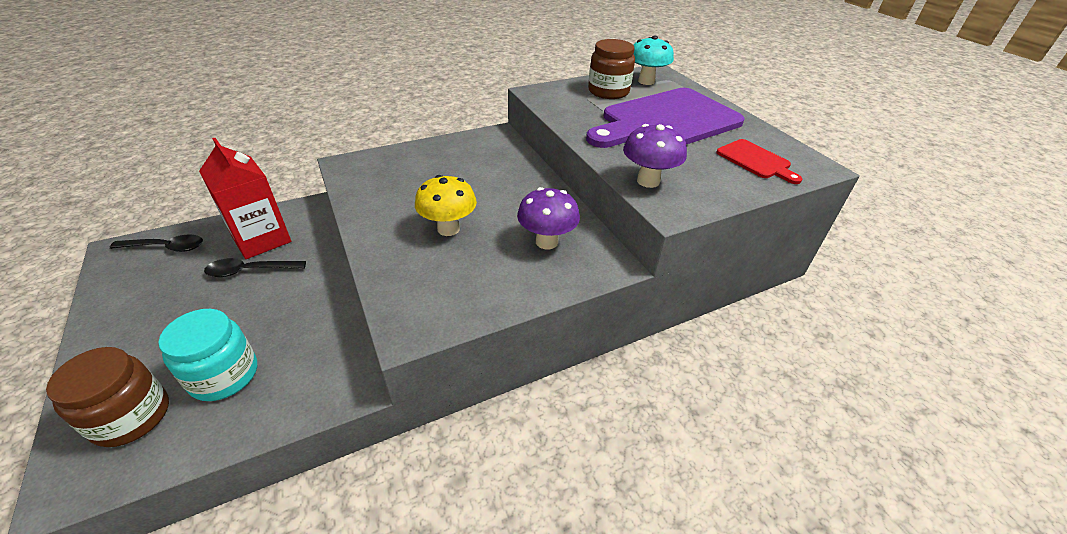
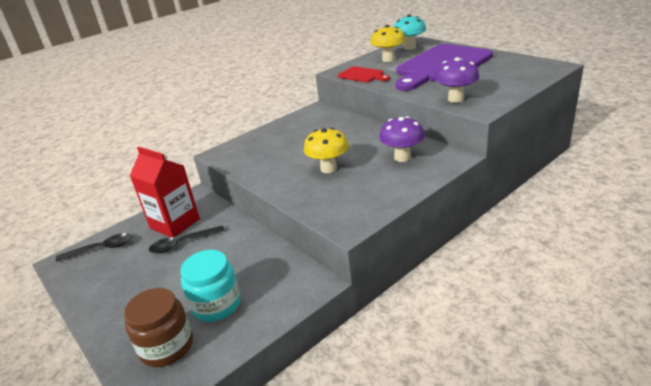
camera: 10 degrees left, 10 degrees down
brown jar [588,39,635,99] -> yellow mushroom [371,25,405,62]
red cutting board [716,139,802,184] -> red cutting board moved to [338,66,390,83]

